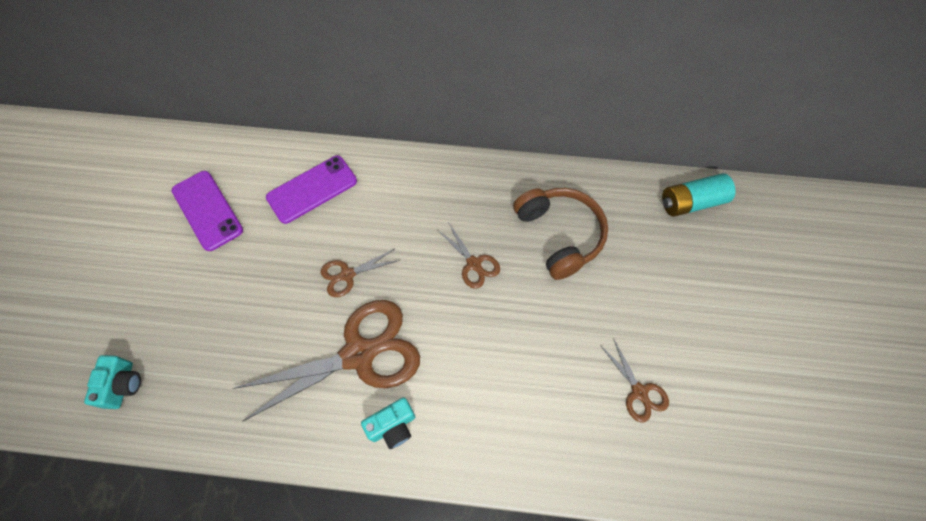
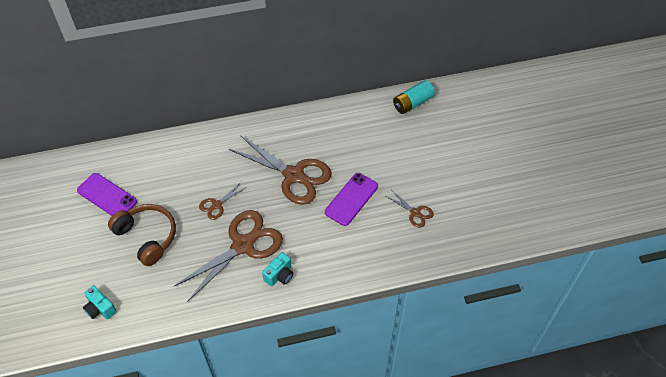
camera: 20 degrees left, 10 degrees down
turquoise camera [84,355,141,409] -> turquoise camera turned 150 degrees clockwise [83,285,117,319]
purple phone [266,156,357,224] -> purple phone moved to [325,173,378,226]
brown scissors [437,222,500,289] -> brown scissors [229,135,332,205], size x2.15
brown headphones [513,188,608,280] -> brown headphones moved to [108,204,176,266]

